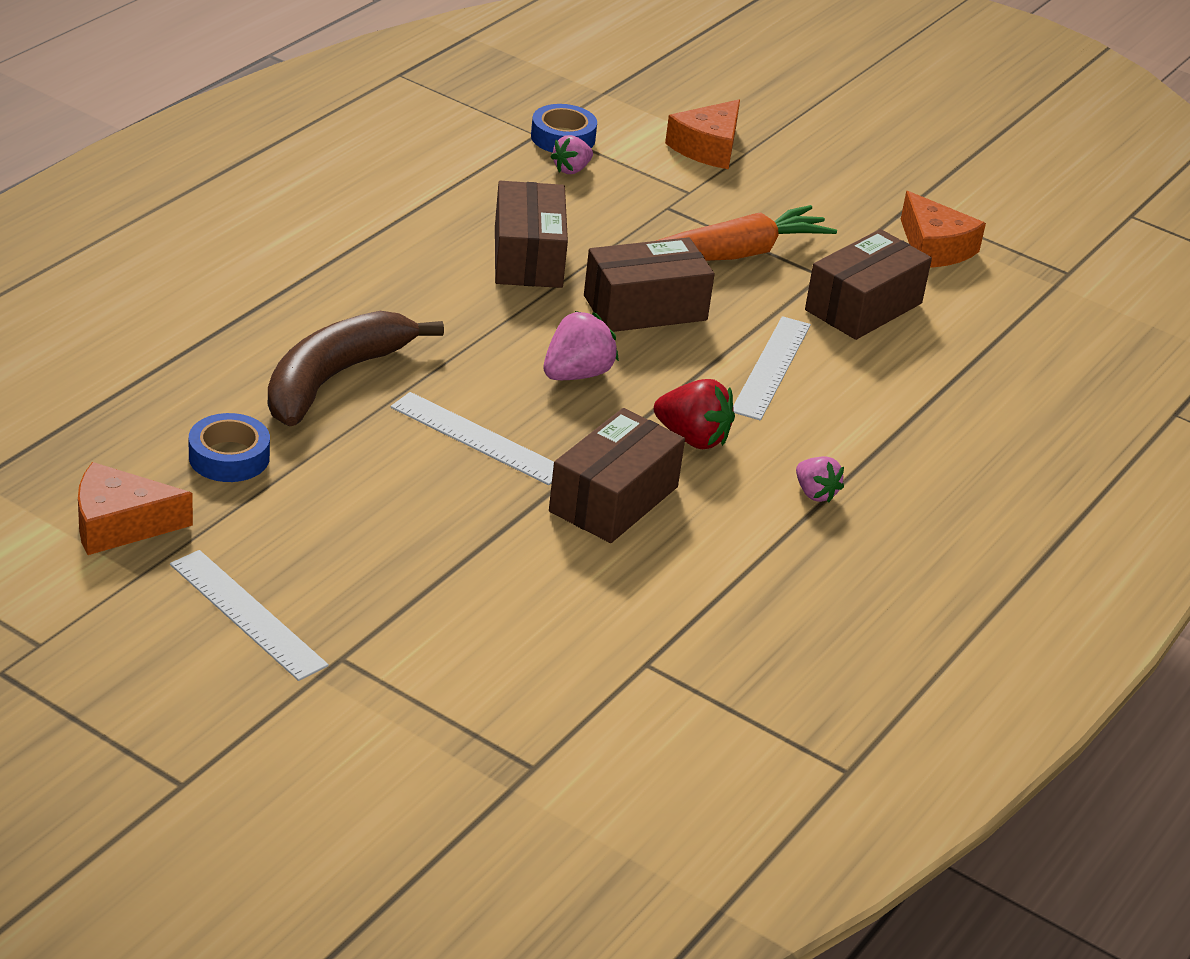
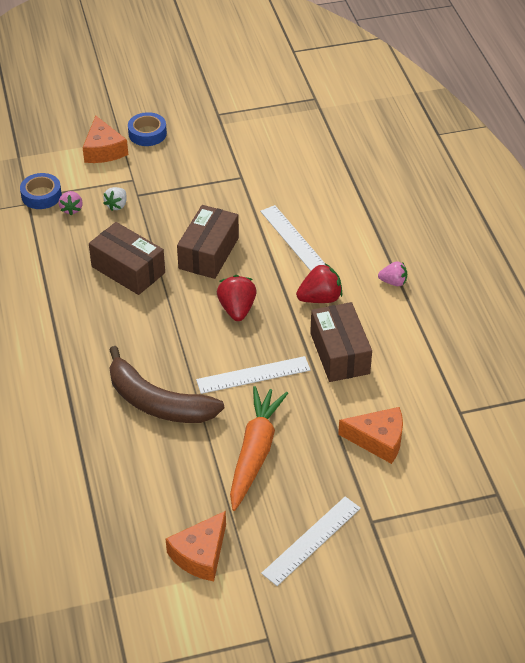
camera: 45 degrees left, 10 degrees up
white ruler [170,550,329,681] -> white ruler turned 45 degrees counterclockwise [261,496,361,586]
blue tape [189,413,270,482] -> blue tape moved to [128,112,167,146]
brown banana [268,311,444,426] -> brown banana turned 45 degrees counterclockwise [109,346,224,423]
pink strawberry [544,311,619,380] -> red strawberry [217,275,257,321]
orange carrot [656,205,837,261] -> orange carrot moved to [230,386,288,511]
brown box [805,229,932,340] -> none
orange cheese [901,191,986,268] -> orange cheese moved to [338,407,403,464]
none -> white strawberry [103,187,127,211]

